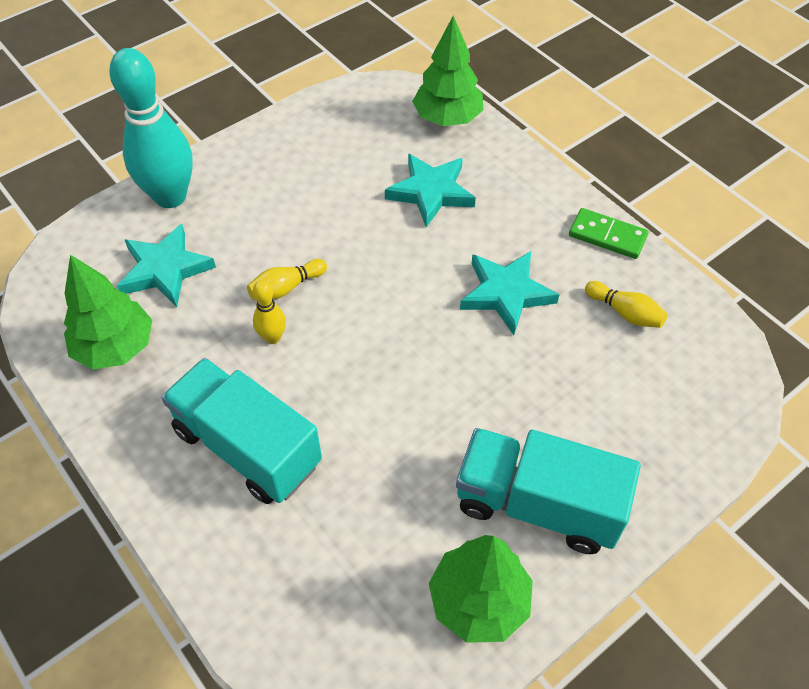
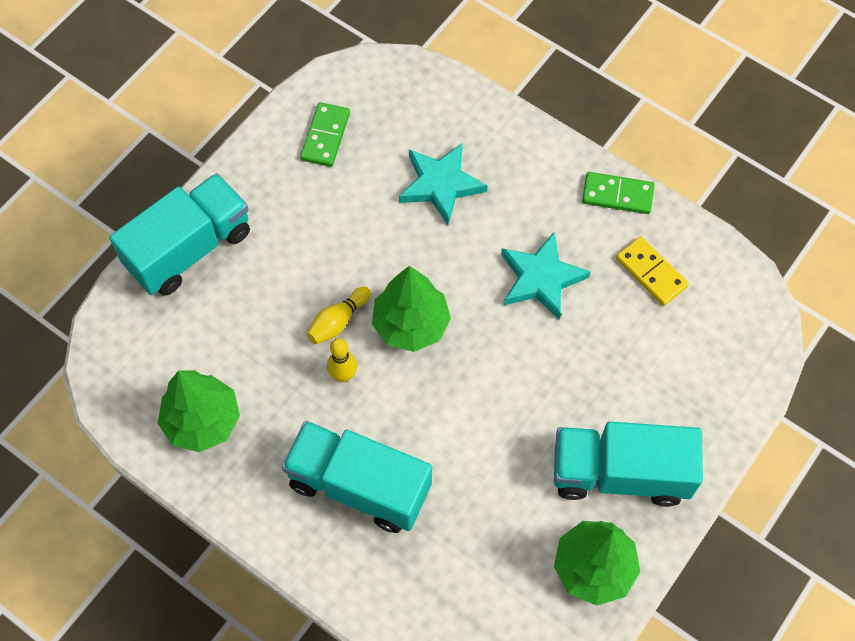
camera: 15 degrees left, 10 degrees up
turquoise bowling pin [109,48,193,208] -> turquoise truck [109,173,250,296]
turquoise star [117,224,216,307] -> none
green tree [412,16,483,126] -> green tree moved to [372,266,451,352]
yellow bowling pin [585,281,668,328] -> yellow domino [616,236,689,306]
none -> green domino [300,102,350,167]

